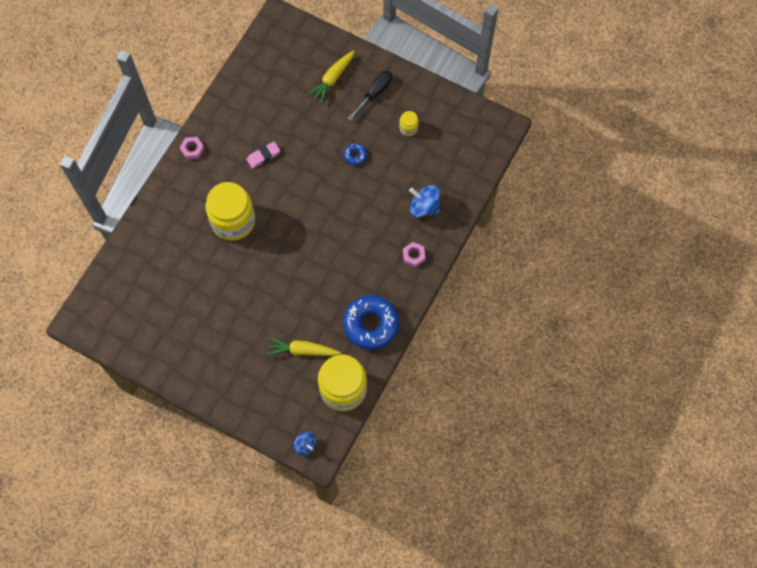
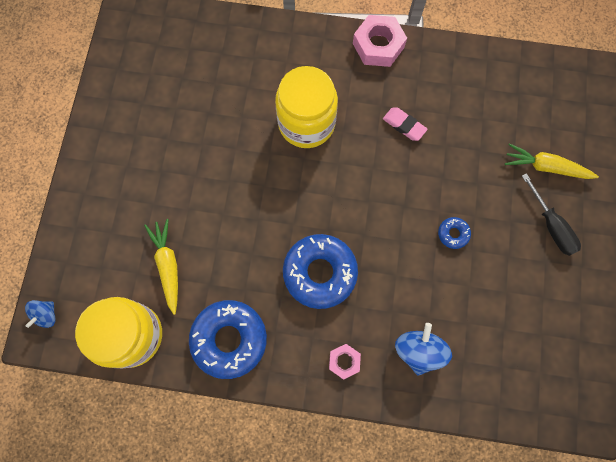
camera: 70 degrees right, 5 degrees up
pink nut [180,137,204,160] -> pink nut [353,15,407,67], size x1.75
black screwdriver [348,70,392,121] -> black screwdriver turned 45 degrees clockwise [522,173,581,256]
yellow jar [399,111,419,136] -> none
none -> blue donut [283,234,358,309]

